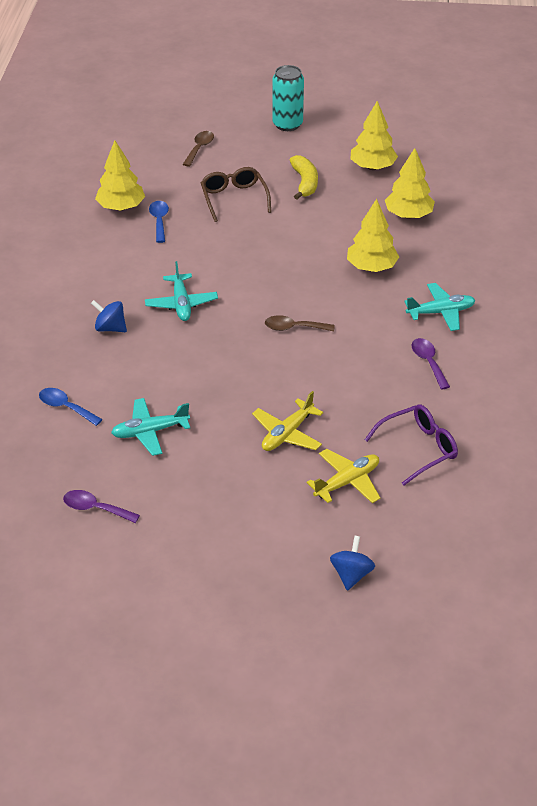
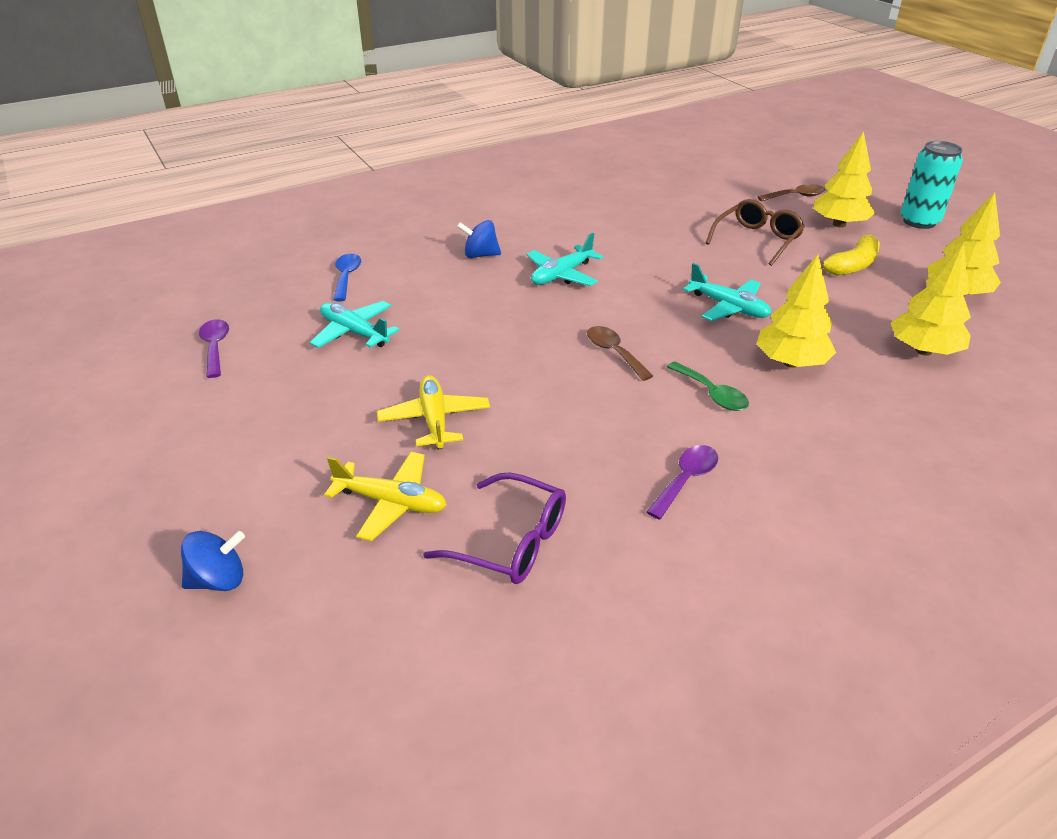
camera: 55 degrees right, 5 degrees down
blue spinning top [91,300,127,332] -> blue spinning top turned 75 degrees counterclockwise [457,220,501,258]
yellow tree [95,140,145,211] -> yellow tree moved to [813,131,875,227]
blue spoon [149,201,169,243] -> none
yellow plane [252,391,323,451] -> yellow plane turned 75 degrees clockwise [377,375,490,449]
turquoise plane [405,283,476,331] -> turquoise plane moved to [683,263,771,321]
none -> green spoon [667,361,749,411]

